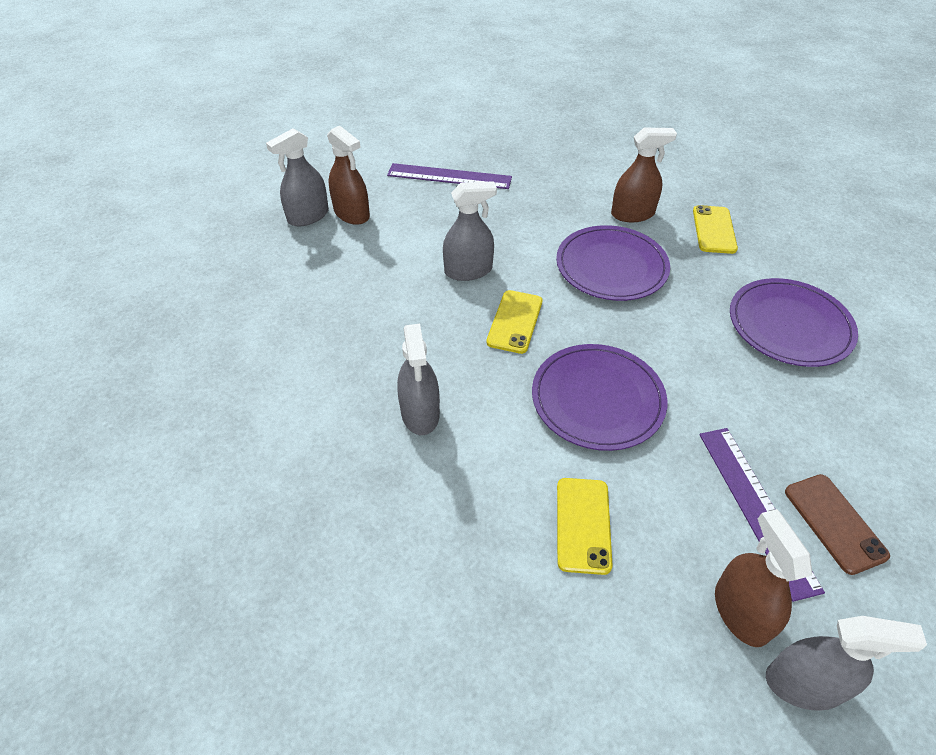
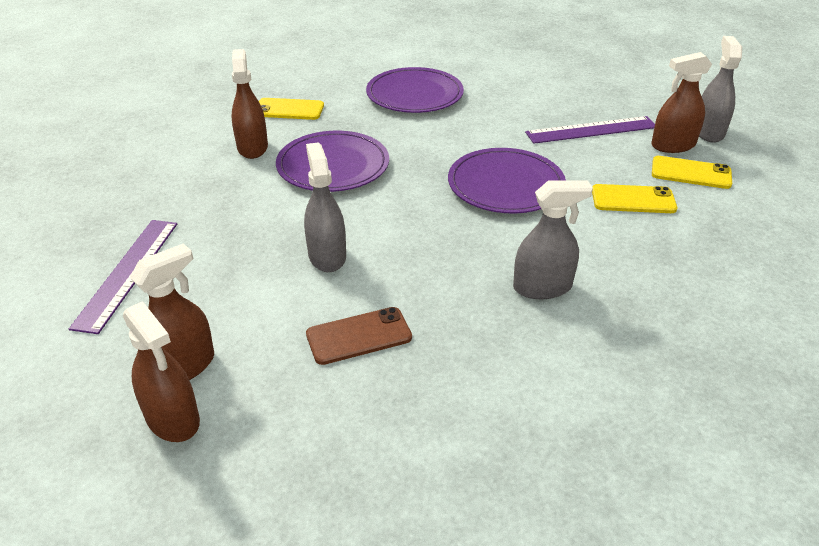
camera: 90 degrees left, 10 degrees down
grey spray bottle [266,128,329,227] -> brown spray bottle [123,301,200,442]
yellow phone [486,290,543,354] -> yellow phone moved to [652,156,732,189]
brown phone [785,474,890,575] -> brown phone moved to [306,307,412,365]

